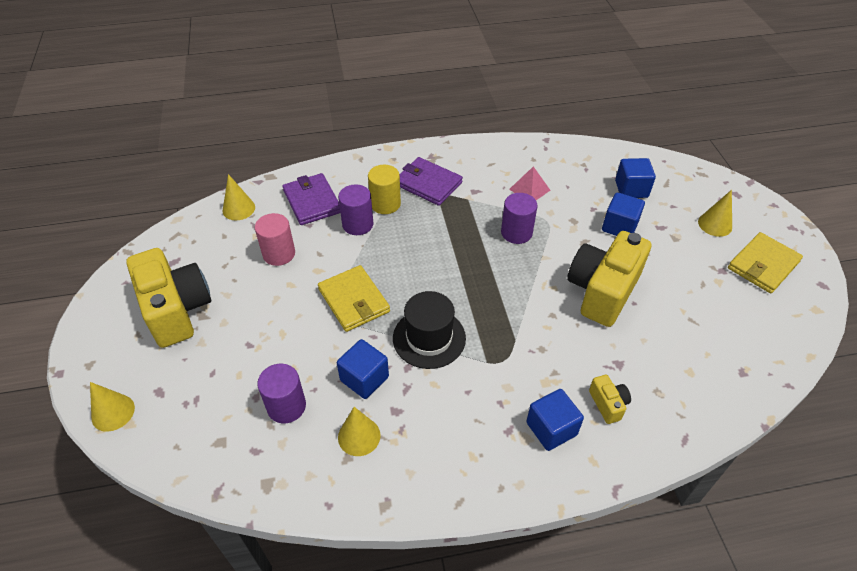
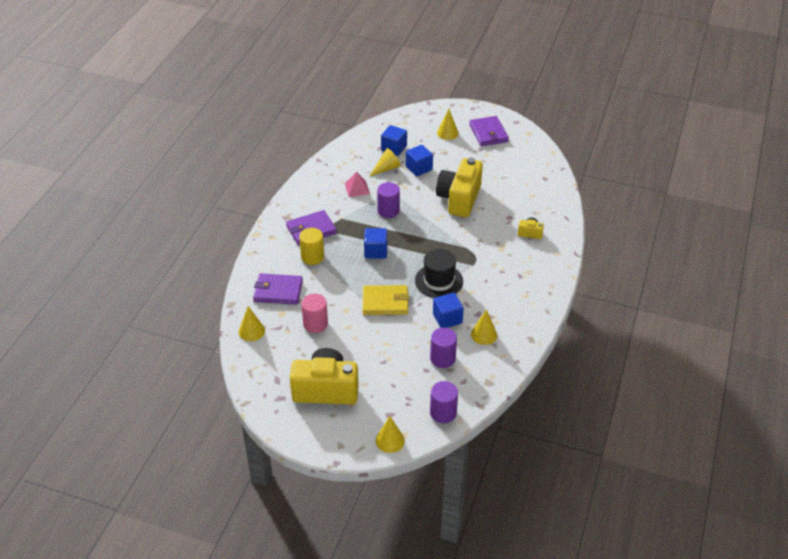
camera: 60 degrees left, 5 degrees down
purple cylinder [338,184,374,235] -> purple cylinder moved to [430,381,458,423]
blue cube [526,389,584,451] -> blue cube moved to [364,228,387,259]
yellow camera [567,231,651,327] -> yellow camera turned 45 degrees clockwise [436,158,483,217]
yellow wallet [728,232,803,293] -> purple wallet [469,116,509,146]
none -> yellow cone [370,148,401,176]

